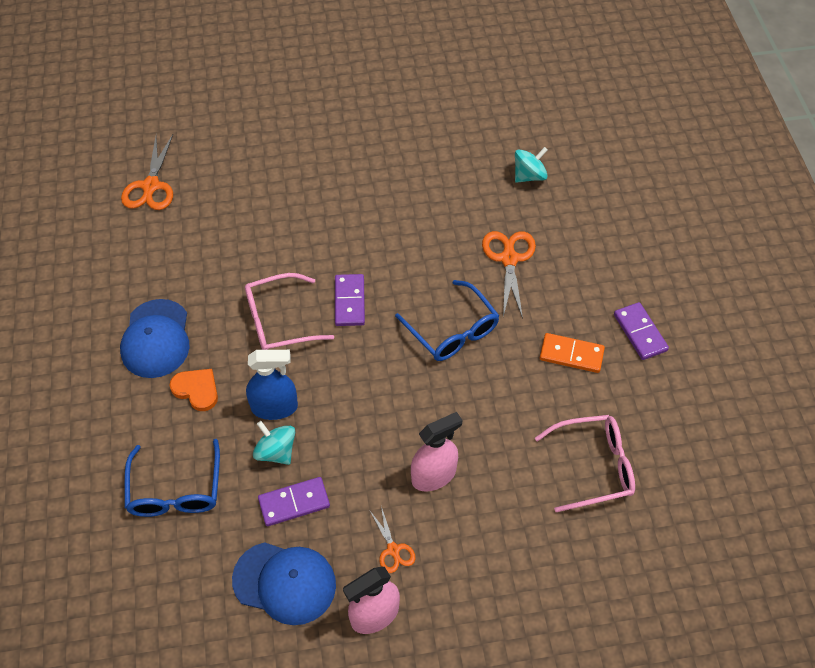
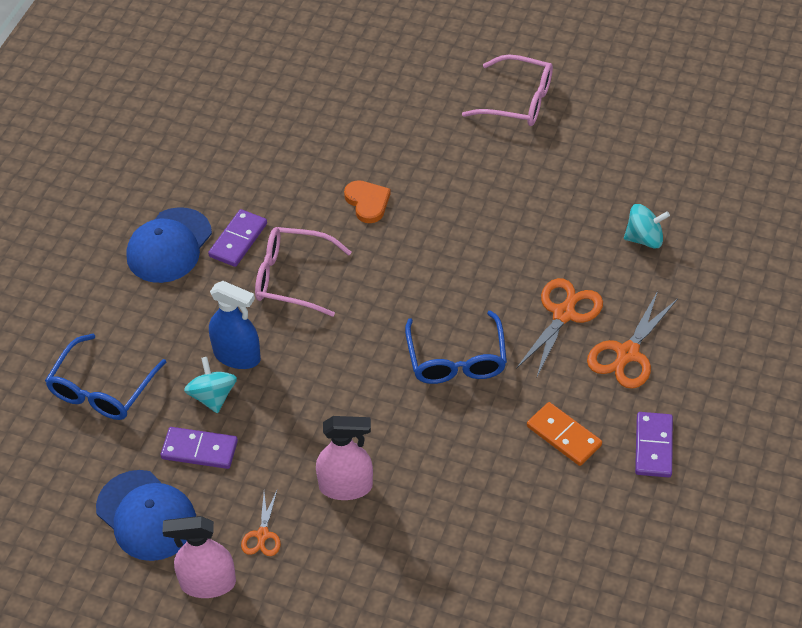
camera: 30 degrees right, 5 degrees down
orange scissors [121,134,173,210] -> orange scissors moved to [587,291,678,389]
orange heart [169,369,218,411] -> orange heart moved to [344,180,391,223]
purple domino [335,274,365,326] -> purple domino moved to [208,209,267,267]
pink glasses [535,415,635,512] -> pink glasses moved to [462,54,553,126]

